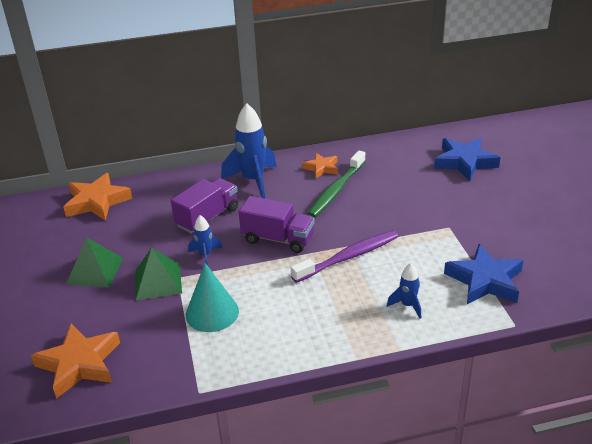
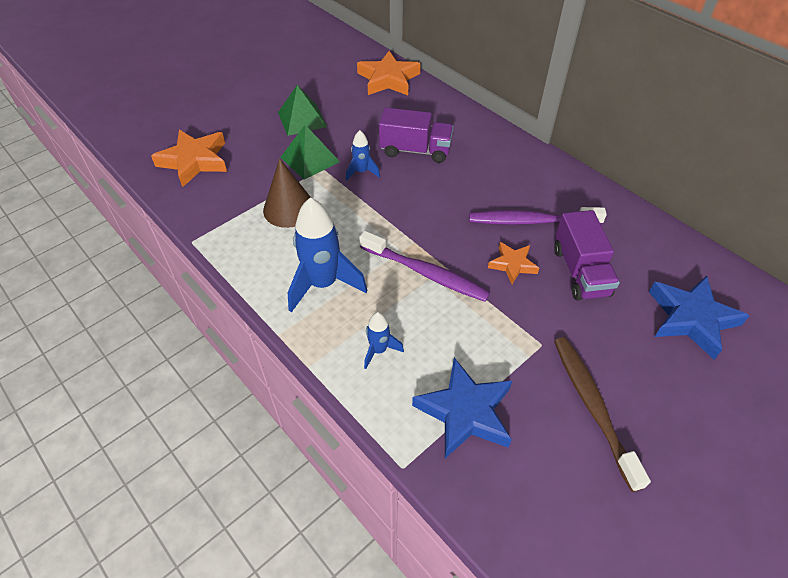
camera: 60 degrees right, 15 degrees up
turquoise cone [186,263,239,332] -> brown cone [263,158,310,228]
blue rocket [221,103,277,199] -> blue rocket moved to [288,197,367,313]
purple truck [239,196,315,253] -> purple truck moved to [554,210,620,300]
orange star [302,153,338,178] -> orange star moved to [488,242,539,284]
green toothbrush [307,150,366,218] -> purple toothbrush [469,207,607,225]
none -> brown toothbrush [554,337,651,492]

